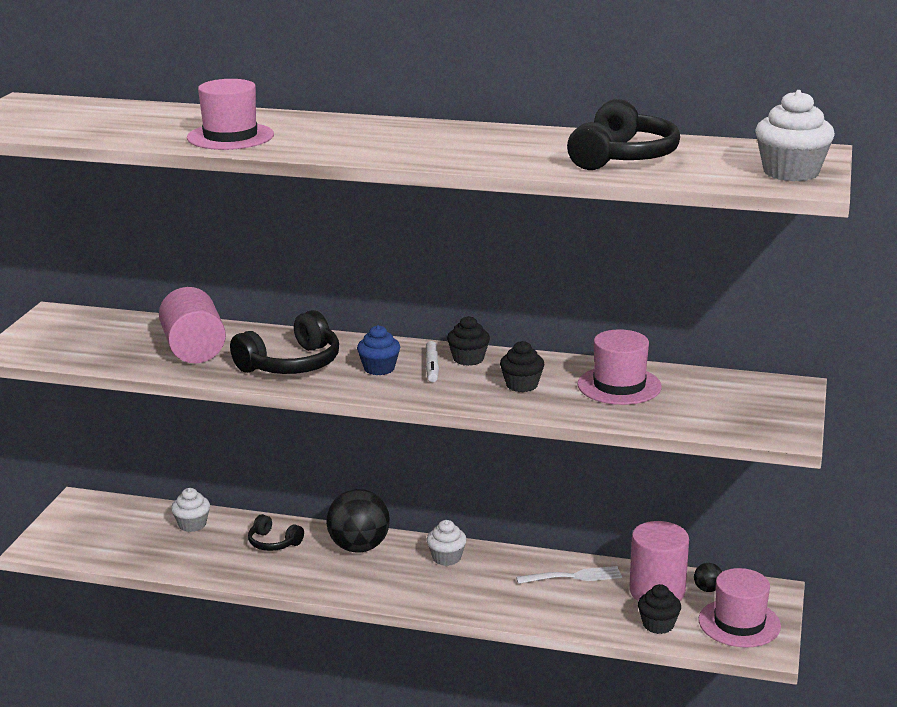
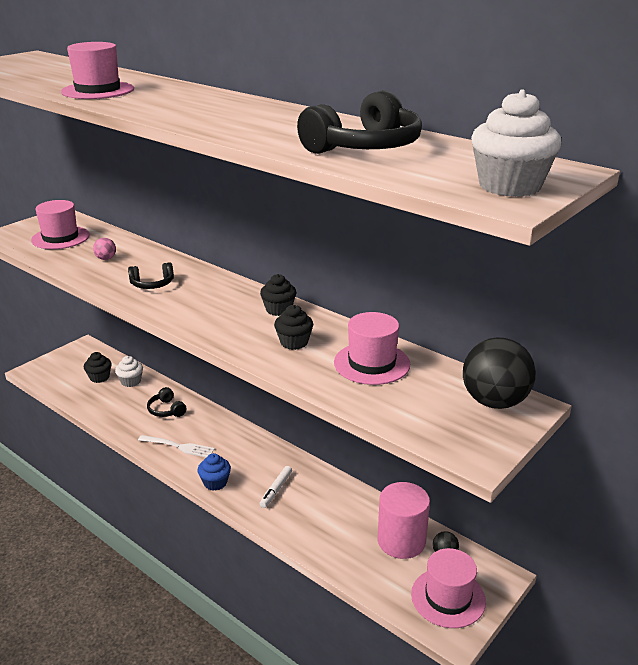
camera: 25 degrees right, 5 degrees up
pink cylinder [159,287,226,363] -> pink ball [93,238,116,260]
black headphones [230,310,339,374] -> black headphones [128,262,174,289], size x0.56
black ball [326,489,390,553] -> black ball moved to [463,337,536,409]
blue cupcake [357,325,400,375] -> blue cupcake moved to [198,453,231,491]
white marker [426,341,439,382] -> white marker moved to [260,466,292,508]
white cupcake [426,520,467,566] -> none
white fork [516,566,622,584] -> white fork moved to [138,435,215,458]
black cupcake [638,584,681,634] -> black cupcake moved to [84,352,112,383]
none -> pink hat [31,200,90,249]

